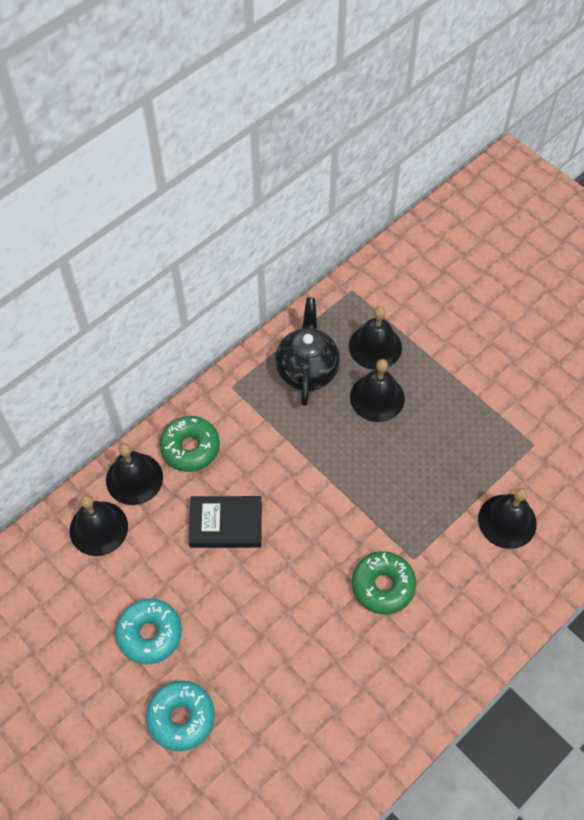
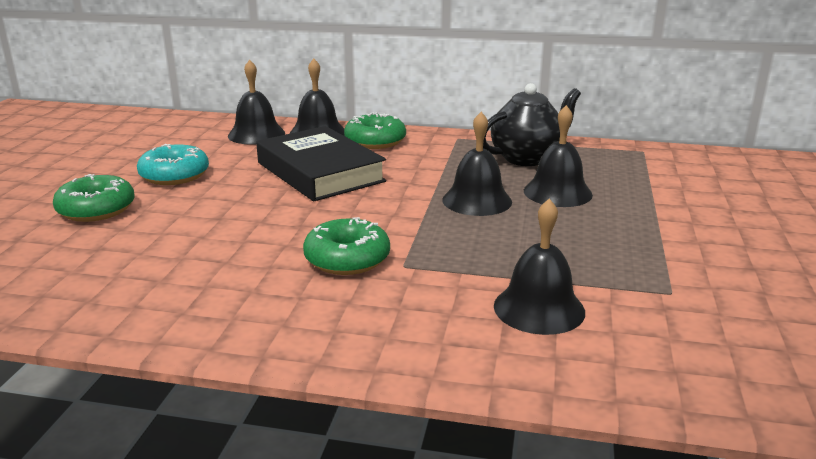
camera: 55 degrees right, 35 degrees down
turquoise donut [146,680,215,751] -> green donut [53,174,135,222]
black book [188,496,262,548] -> black book [256,126,386,201], size x1.50
black bell [349,306,402,370] -> black bell moved to [442,112,512,216]

